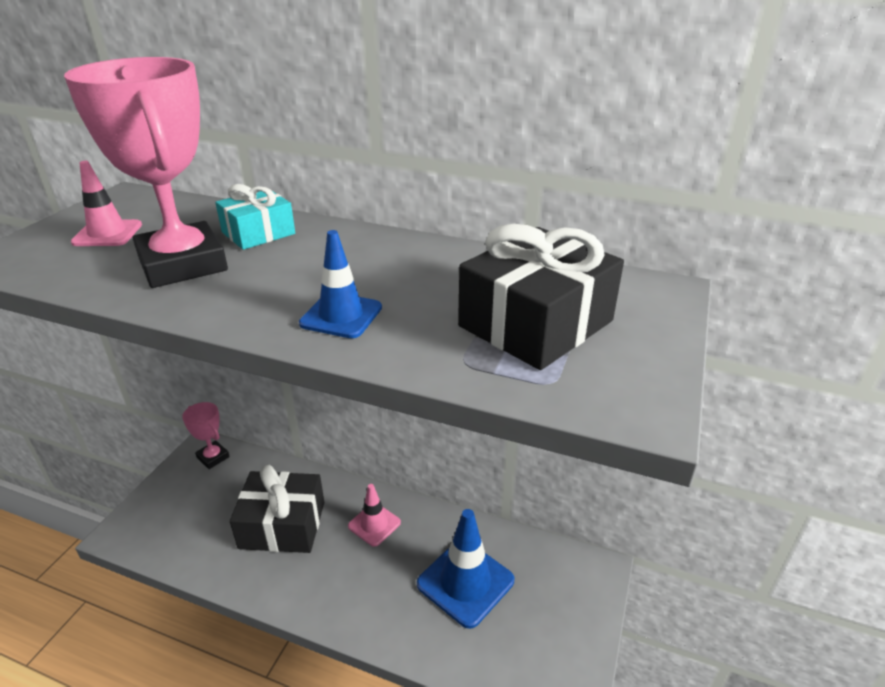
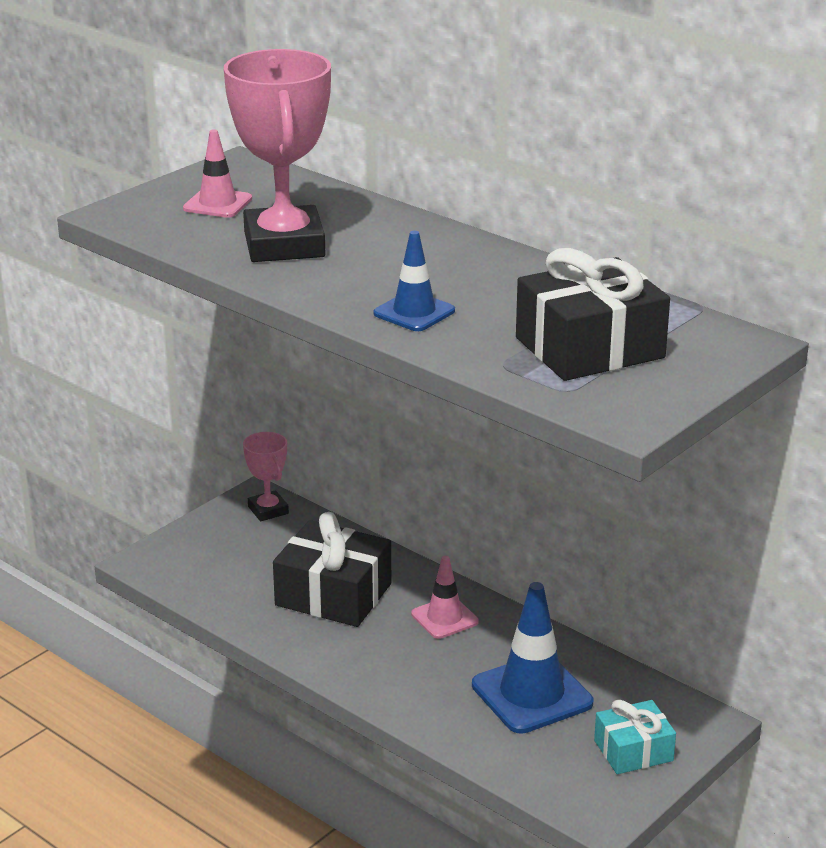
camera: 20 degrees right, 5 degrees down
turquoise gift [215,184,295,250] -> turquoise gift moved to [594,700,676,774]

